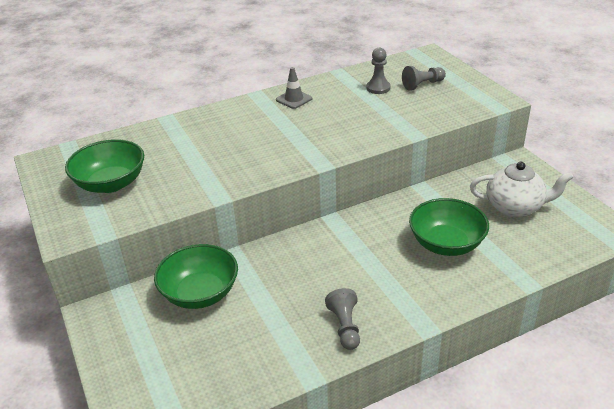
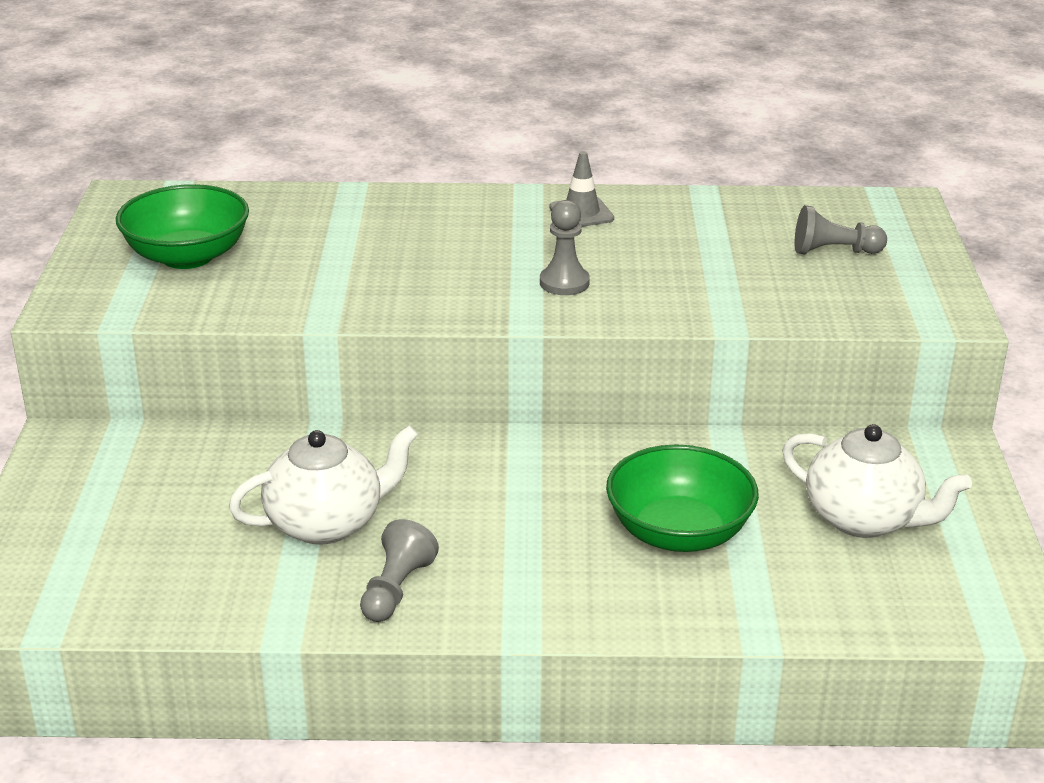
camera: 25 degrees right, 5 degrees down
green bowl [154,244,238,309] -> none
grey pawn [366,48,391,94] -> grey pawn moved to [540,200,590,295]
none -> white teapot [229,425,418,545]

